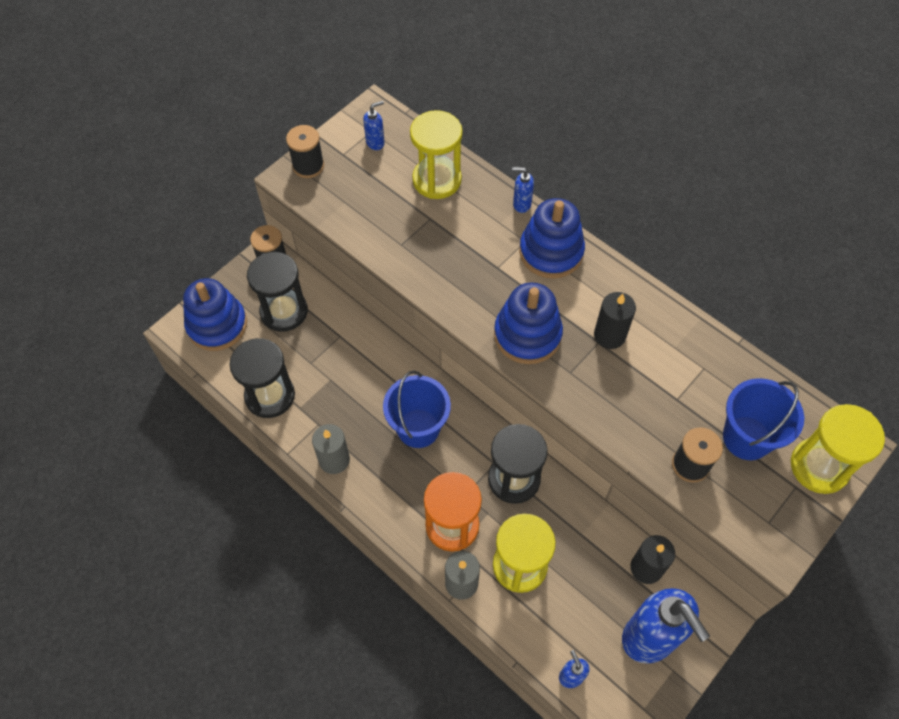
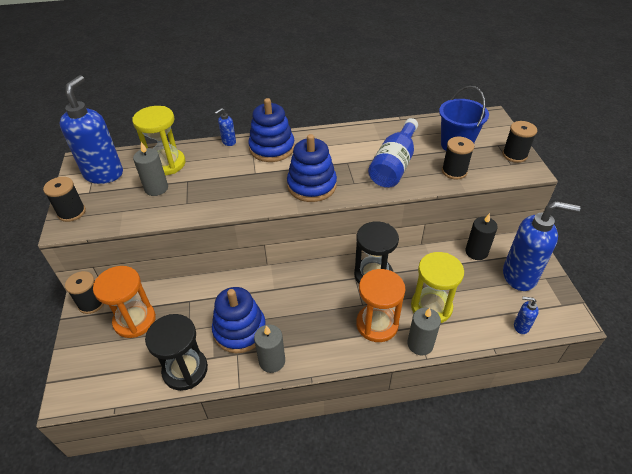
camera: 50 degrees left, 15 degrees down
blue stacking toy [183,278,247,351] -> blue stacking toy moved to [212,287,266,353]
black hourglass [247,252,308,332] -> orange hourglass [93,266,156,338]
blue soap dispenser [363,101,385,150] -> blue soap dispenser [59,75,123,184], size x2.32
blue bucket [383,371,451,448] -> none
black candle [594,292,636,349] -> none
yellow hourglass [791,404,885,494] -> none
none -> grey candle [133,142,168,196]
none -> blue bottle [368,118,418,188]
none -> black spool [502,121,537,163]

